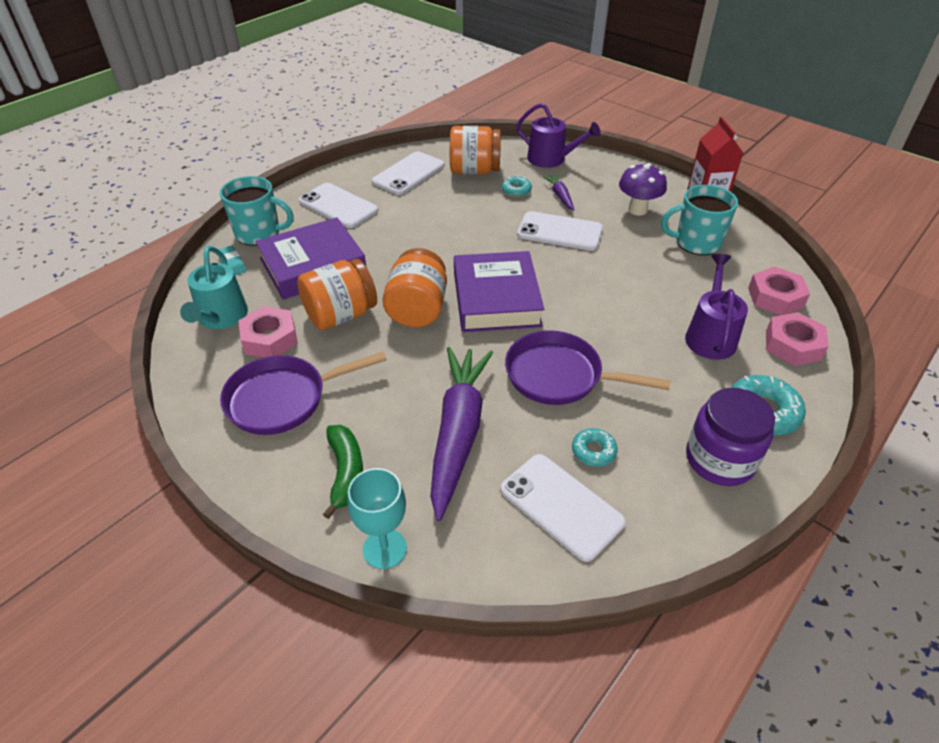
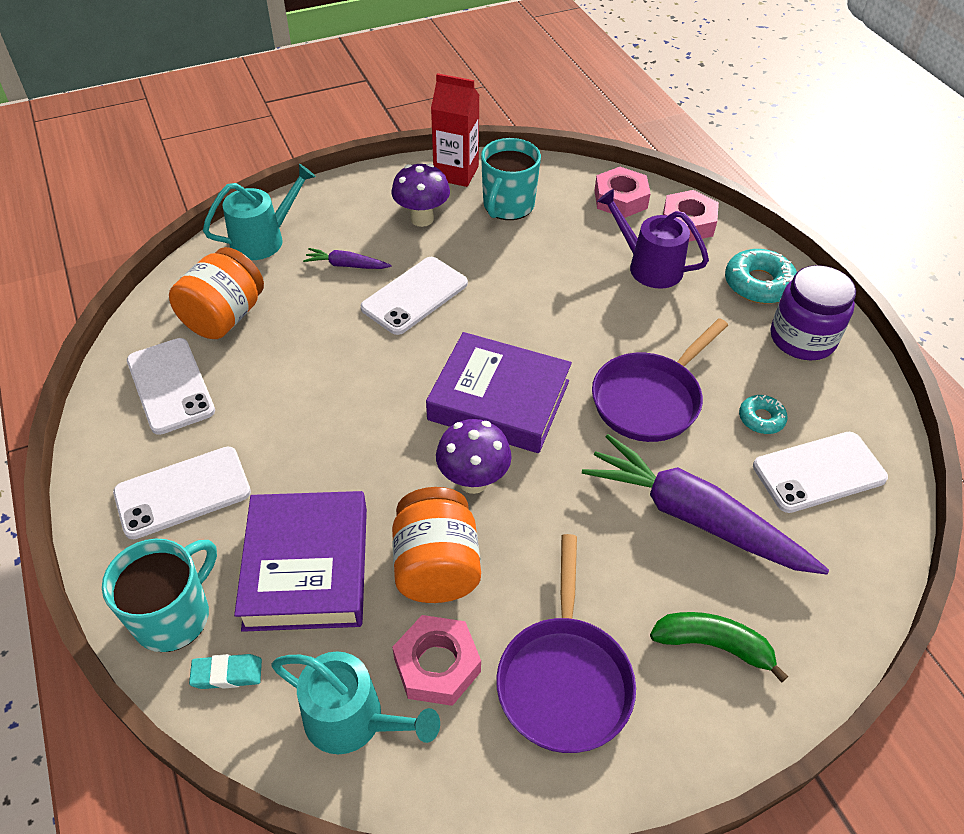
camera: 65 degrees left, 5 degrees up
turquoise goblet [347,468,407,569] -> none
orange jar [383,248,447,327] -> purple mushroom [436,419,512,494]
turquoise donut [501,176,532,197] -> none
purple watering can [516,103,601,168] -> turquoise watering can [203,164,316,260]

